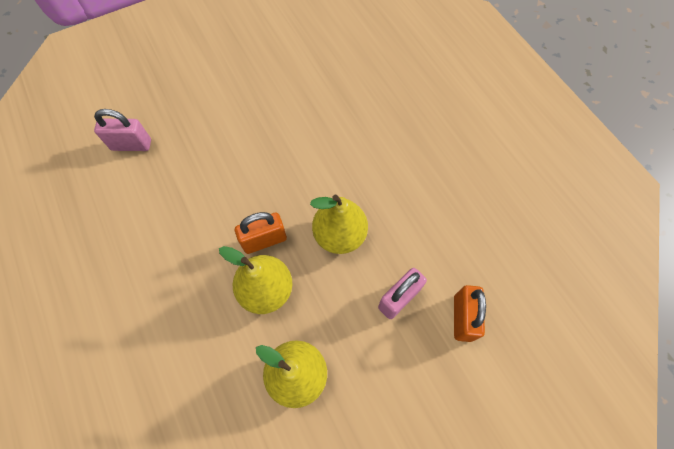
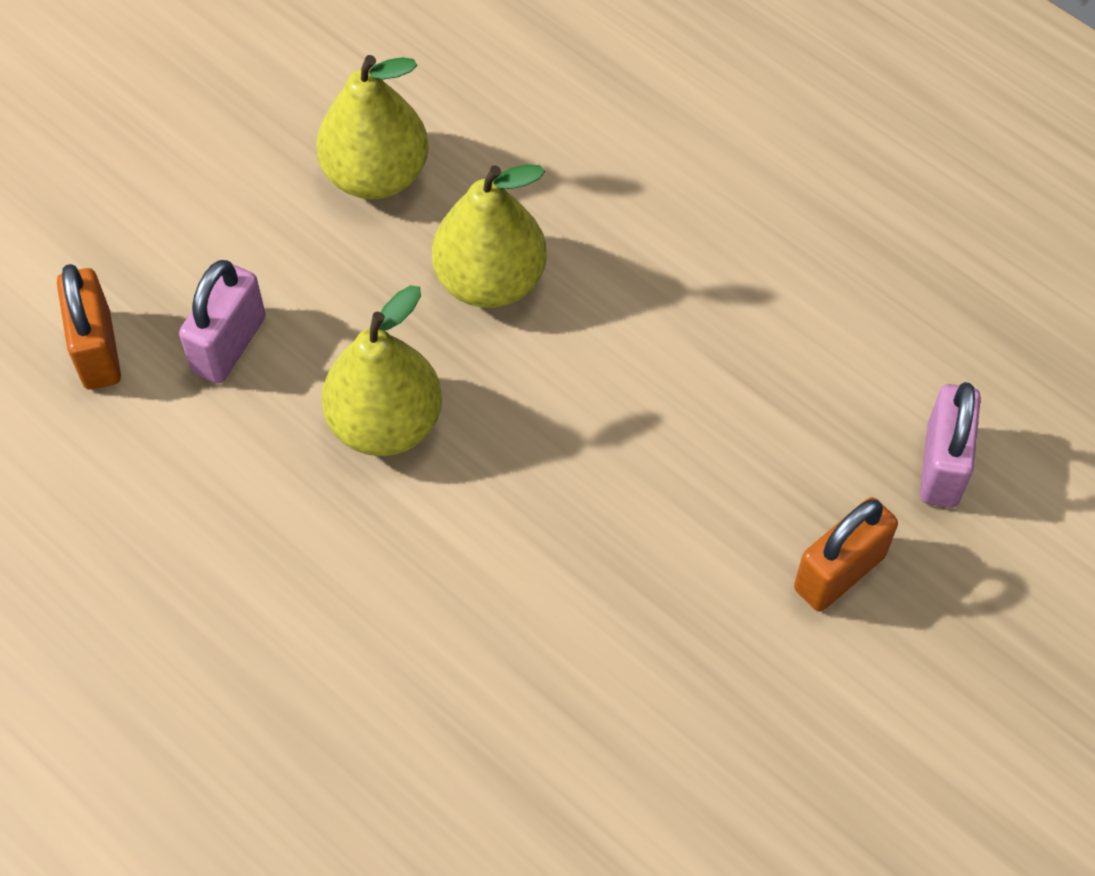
camera: 160 degrees right, 5 degrees down
pink padlock [94,109,151,151] -> pink padlock turned 60 degrees counterclockwise [920,382,981,508]
orange padlock [235,212,287,254] -> orange padlock moved to [794,497,898,611]

